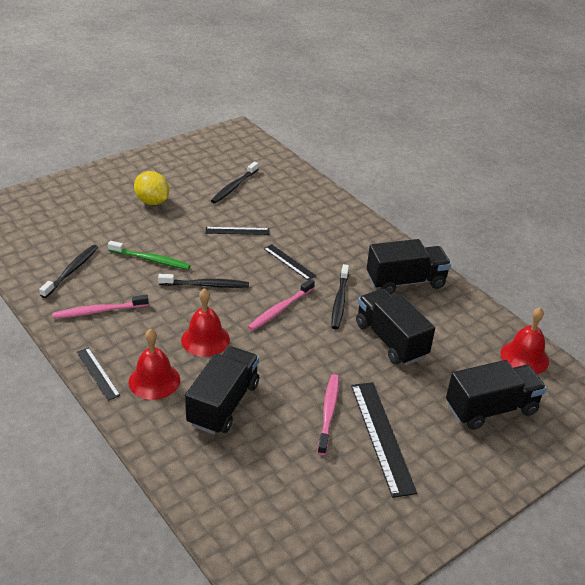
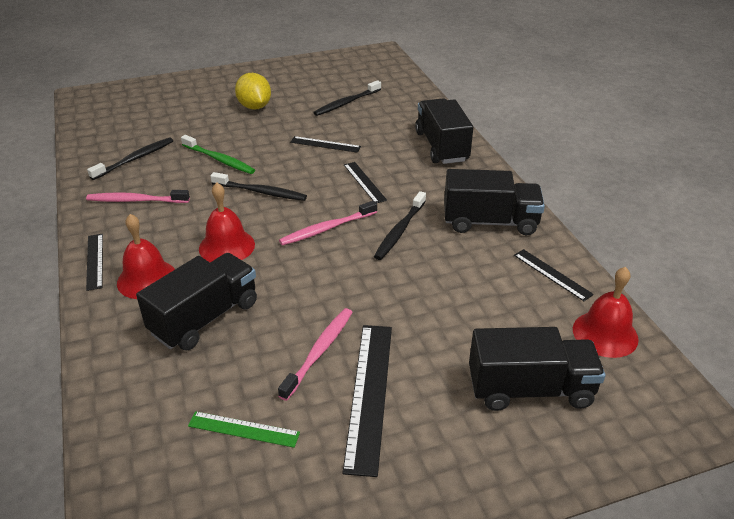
camera: 20 degrees right, 0 degrees up
black truck [356,289,435,365] -> black truck moved to [415,98,473,164]
none -> green ruler [188,411,300,448]
none -> black ruler [514,249,594,301]

